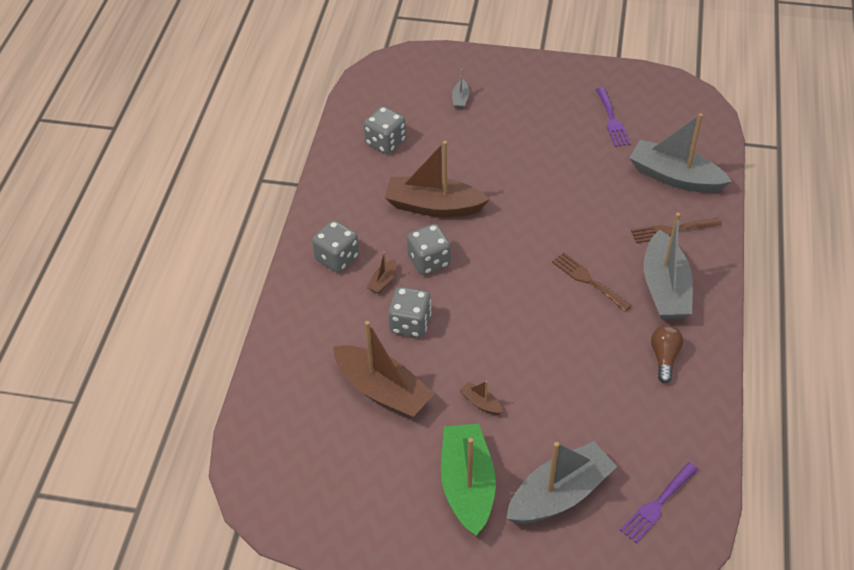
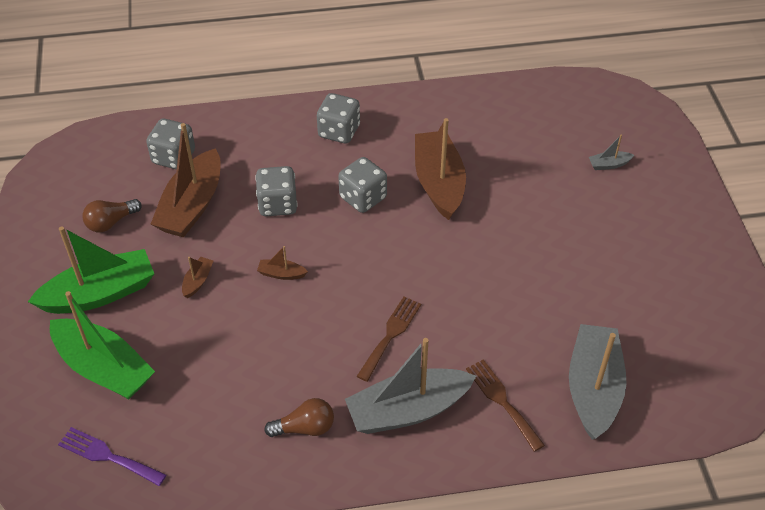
camera: 70 degrees right, 0 degrees up
grey dice [364,106,406,154] -> grey dice moved to [146,119,195,170]
brown boat [367,252,396,294] -> brown boat moved to [257,246,308,280]
grey boat [506,441,617,524] -> green boat [50,291,155,399]
purple fork [596,88,630,147] -> none
none -> brown light bulb [82,199,142,233]

